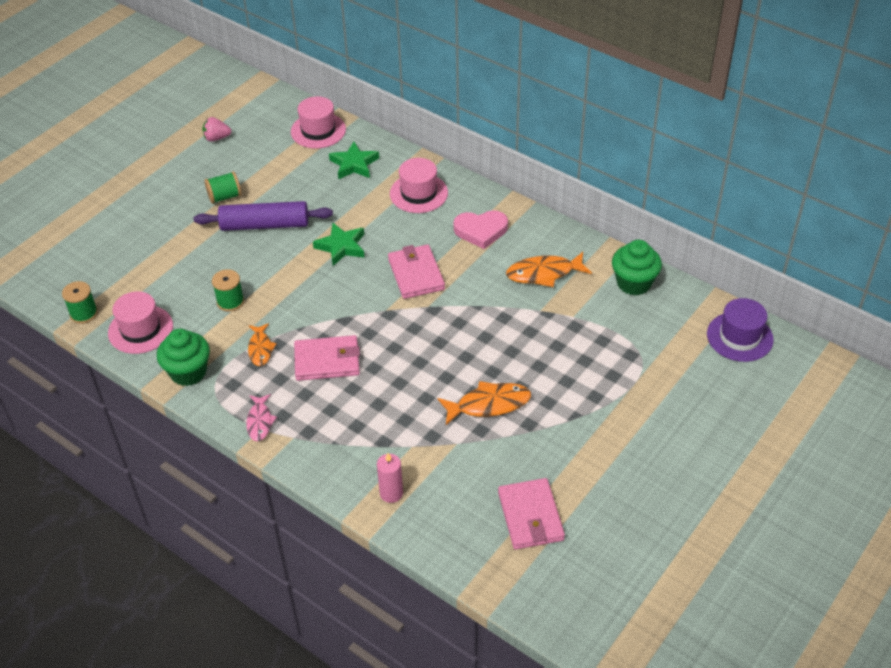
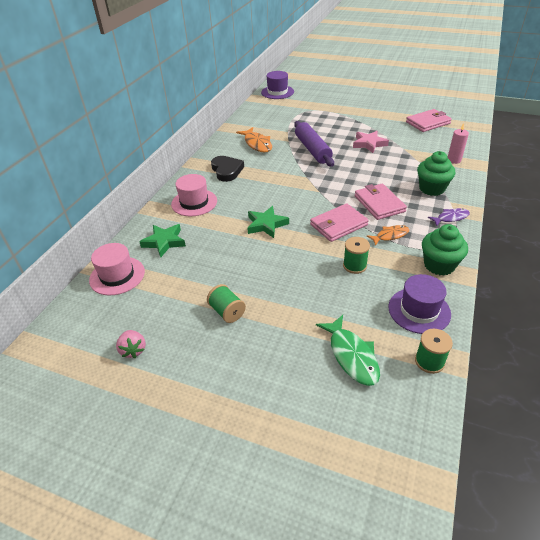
camera: 105 degrees left, 5 degrees down
pink hat [108,291,173,354] -> purple hat [388,274,451,334]
purple rolling pin [194,201,333,231] -> purple rolling pin moved to [294,121,334,167]
pink fish [246,394,277,441] -> purple fish [428,208,470,226]
pink wallet [388,244,445,299] -> pink wallet moved to [310,203,369,242]
orange fish [438,381,531,425] -> pink star [353,131,389,153]
pink heart [454,210,508,249] -> black heart [211,156,244,182]
green cupcake [612,240,662,296] -> green cupcake moved to [417,151,455,196]
none -> green fish [316,315,380,386]

